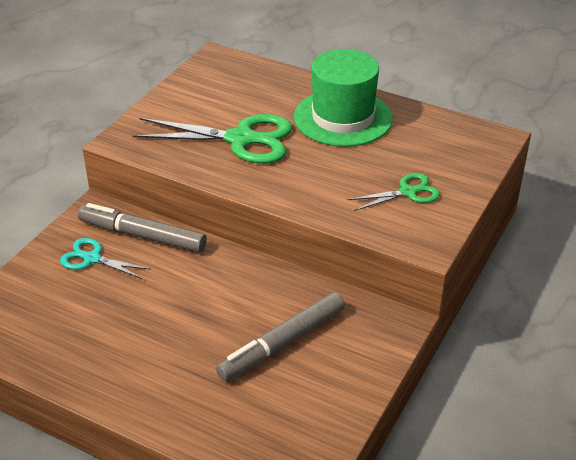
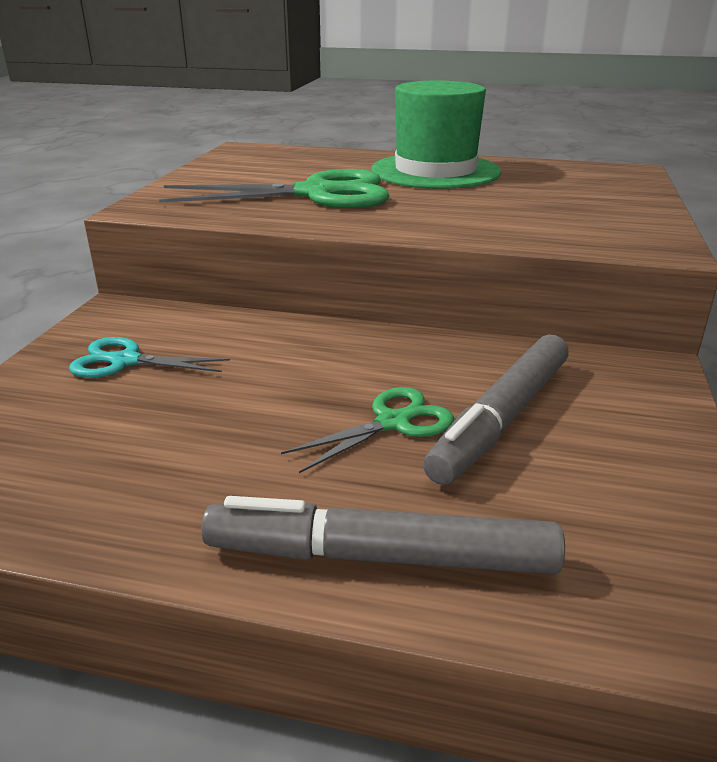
camera: 15 degrees left, 10 degrees down
grey marker [78,203,207,252] -> grey marker moved to [201,496,565,574]
green scissors [348,173,440,211] -> green scissors moved to [281,387,454,473]

